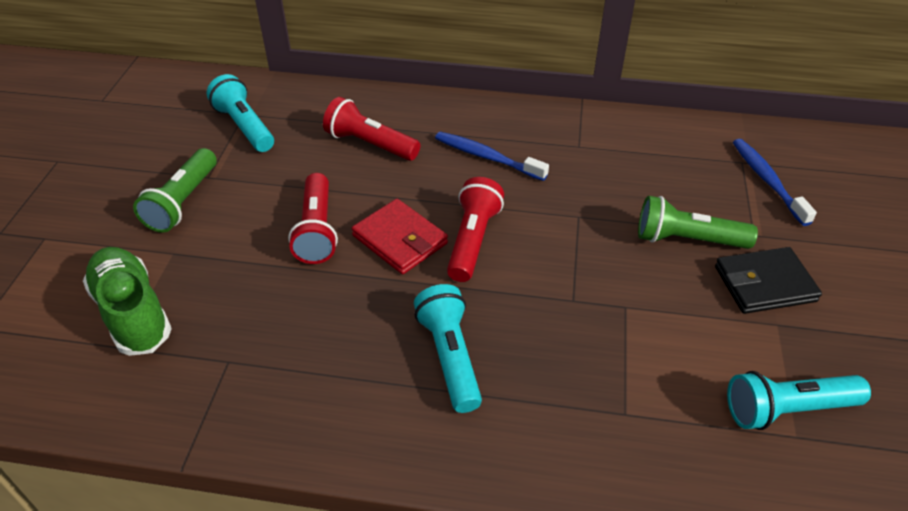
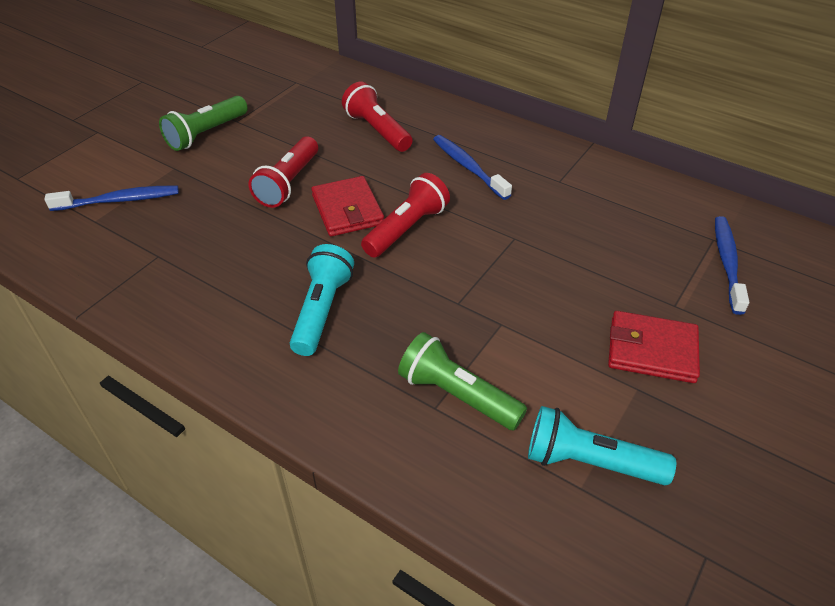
camera: 25 degrees right, 0 degrees up
green shoe [83,247,172,356] -> blue toothbrush [44,185,179,211]
turquoise flashlight [207,74,274,152] -> none
green flashlight [638,196,758,249] -> green flashlight moved to [398,332,527,430]
black wallet [715,247,822,314] -> red wallet [608,311,700,383]

